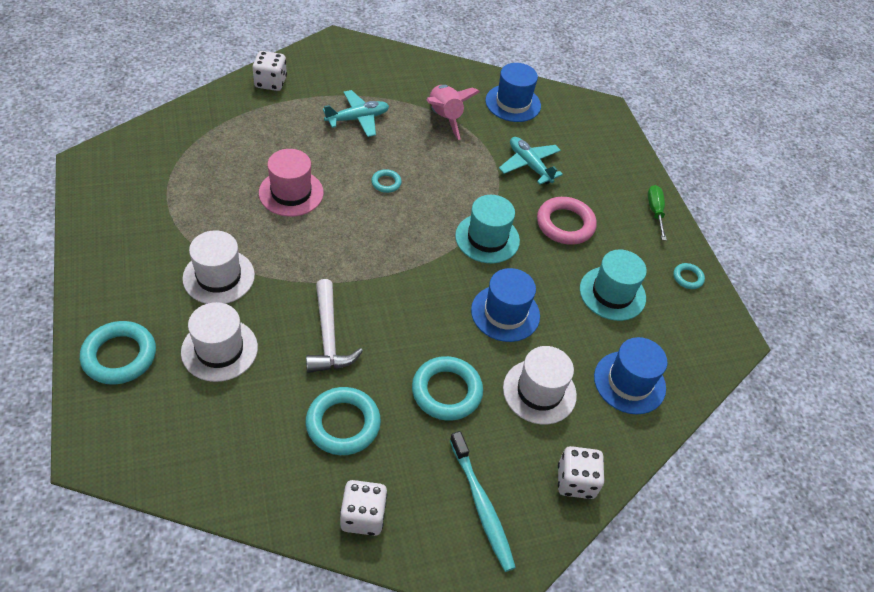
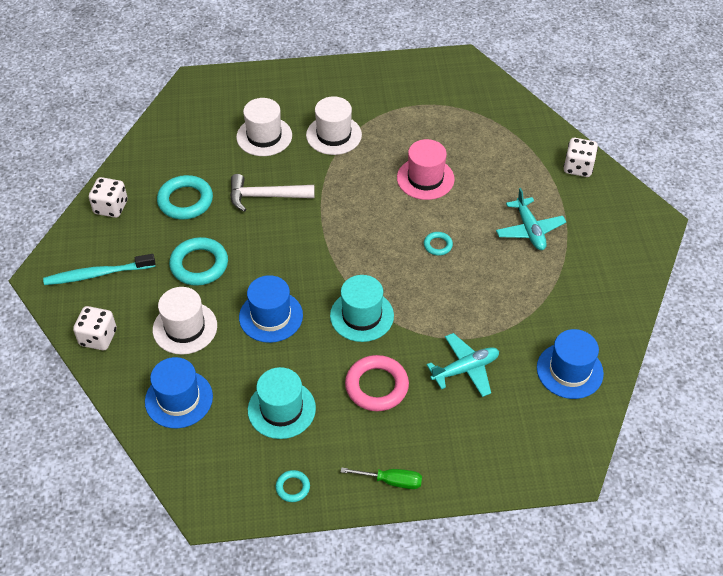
camera: 105 degrees right, 0 degrees up
turquoise ring [80,321,156,385] -> none
pink rocket [427,85,480,140] -> none

